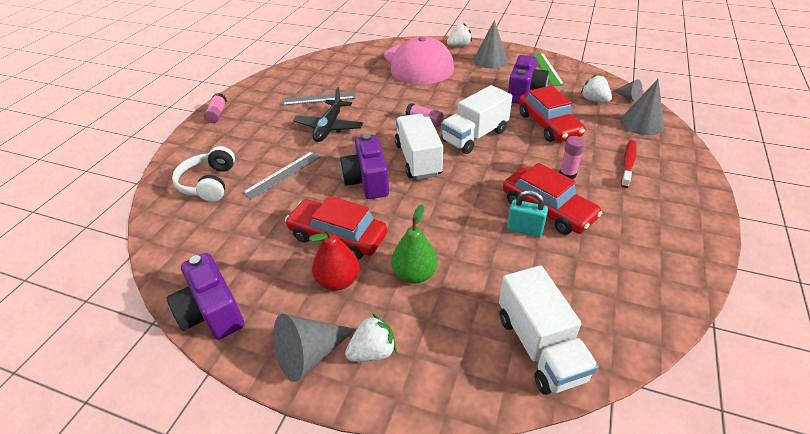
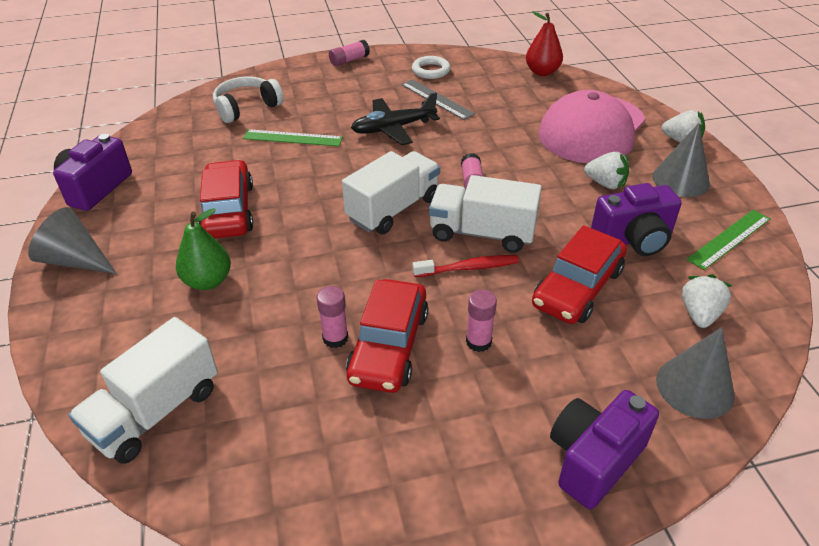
camera: 55 degrees right, 0 degrees up
grey ruler [242,151,321,199] -> green ruler [243,129,343,146]
red pear [309,228,359,291] -> red pear moved to [526,11,563,76]
purple camera [340,134,389,199] -> purple camera moved to [550,390,659,509]
white strawberry [345,314,397,362] -> white strawberry moved to [584,152,629,189]
turquoise padlock [507,190,548,237] -> pink glue stick [316,286,348,348]
grey cone [613,79,642,102] -> none
red toothbrush [621,140,637,188] -> red toothbrush moved to [412,255,519,277]
none -> white ring [412,56,451,79]

